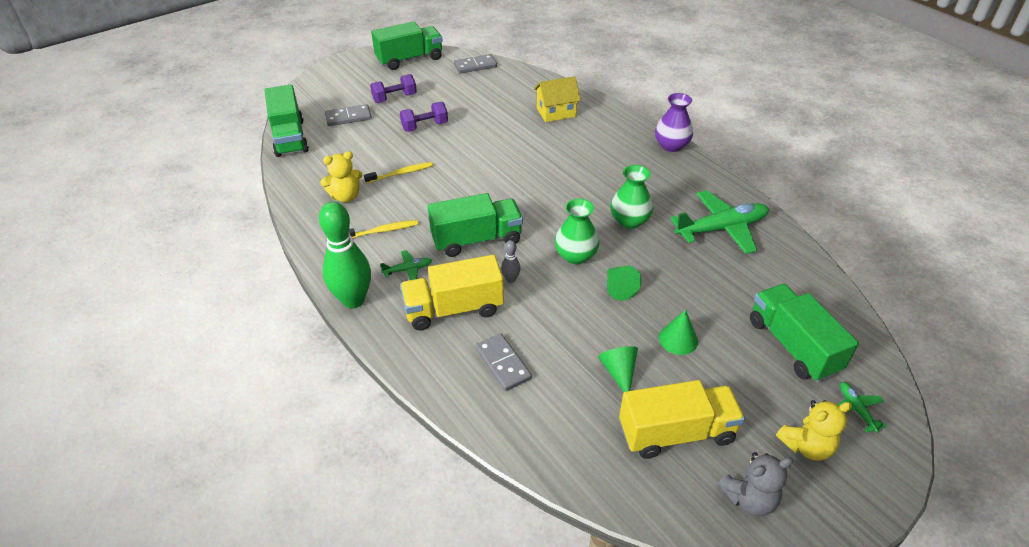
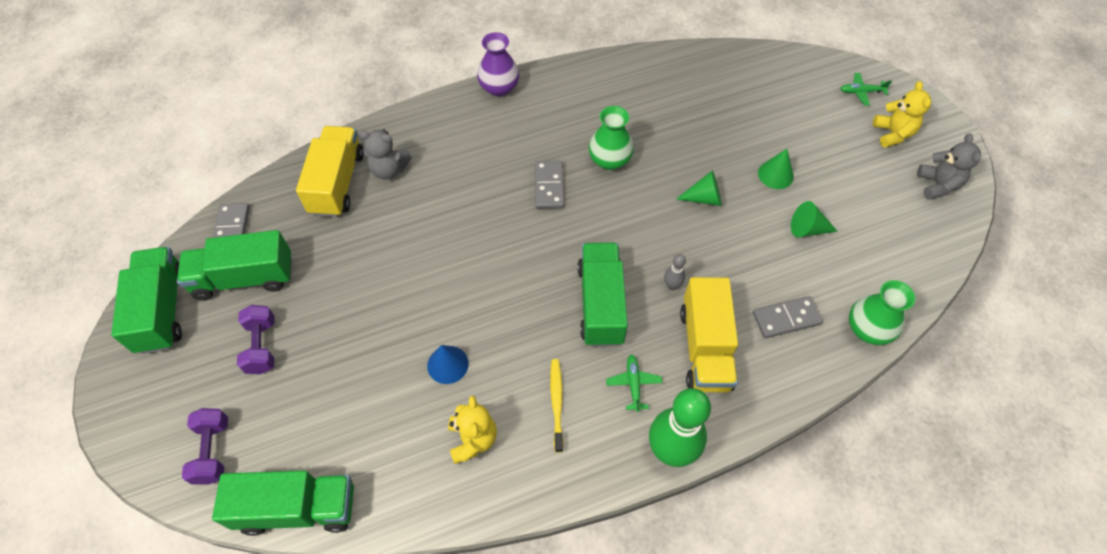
camera: 75 degrees left, 15 degrees up
grey domino [325,104,372,126] -> grey domino moved to [535,161,564,209]
yellow toothbrush [364,162,433,184] -> blue cone [427,345,469,384]
purple dumbbell [400,102,448,132] -> purple dumbbell moved to [182,408,228,485]
yellow house [534,76,581,122] -> grey teddy bear [359,130,412,179]
green vase [555,198,599,264] -> green vase moved to [849,280,915,345]
yellow truck [619,380,745,459] -> yellow truck moved to [296,126,364,217]
green plane [670,190,769,254] -> none
green truck [750,284,859,382] -> green truck moved to [177,230,292,301]

